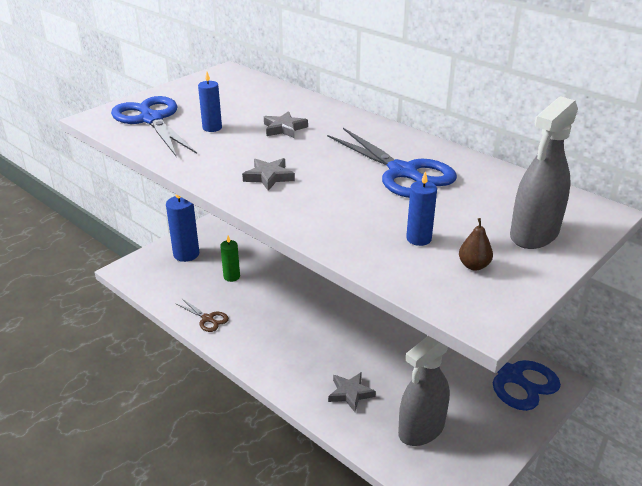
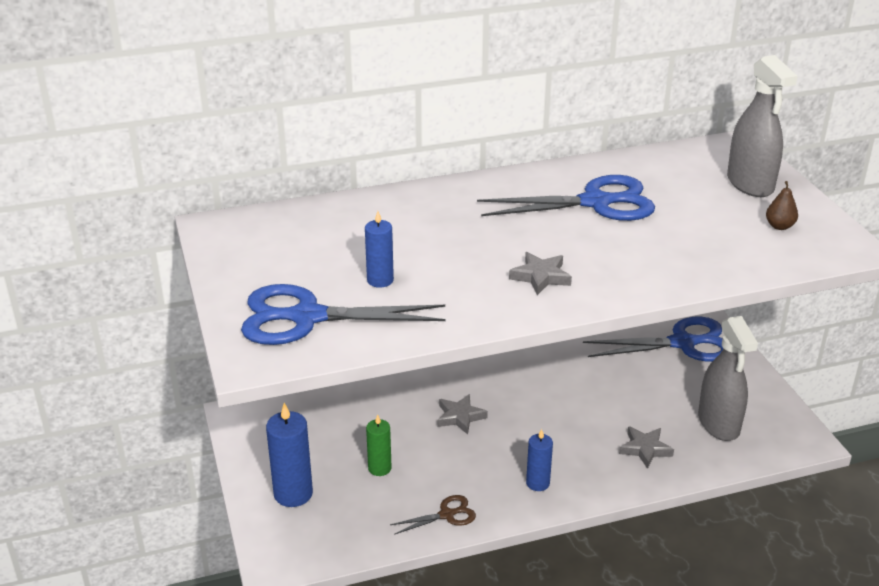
camera: 60 degrees left, 0 degrees up
grey star [264,111,308,138] -> grey star moved to [438,394,488,435]
blue candle [406,171,437,246] -> blue candle moved to [526,429,553,491]

